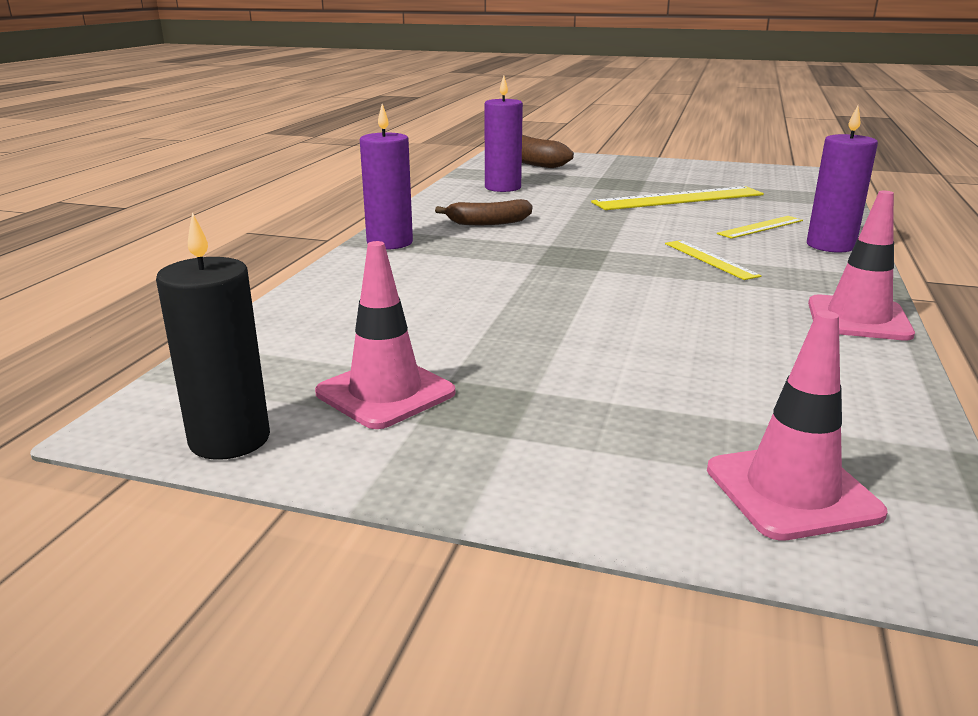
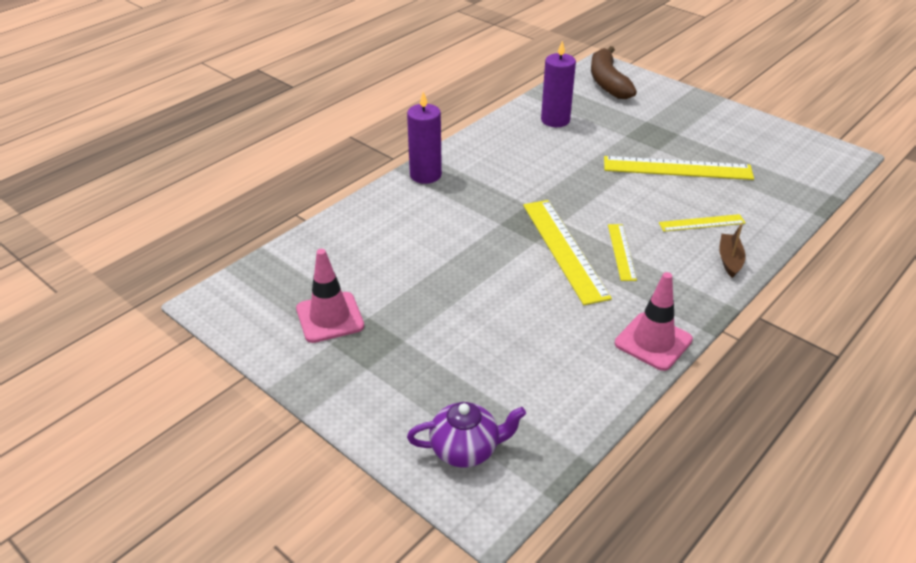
camera: 25 degrees right, 15 degrees up
black candle [156,212,270,460] -> none
brown banana [435,199,533,225] -> none
pink traffic cone [707,311,888,541] -> purple teapot [407,402,526,467]
purple candle [807,106,878,253] -> brown boat [719,224,746,278]
none -> yellow ruler [523,200,612,305]

